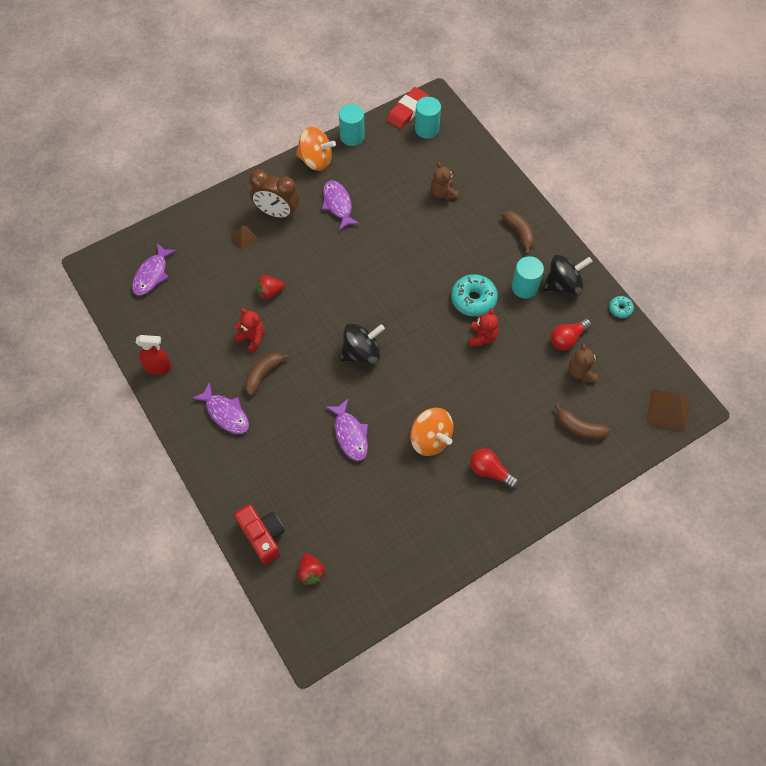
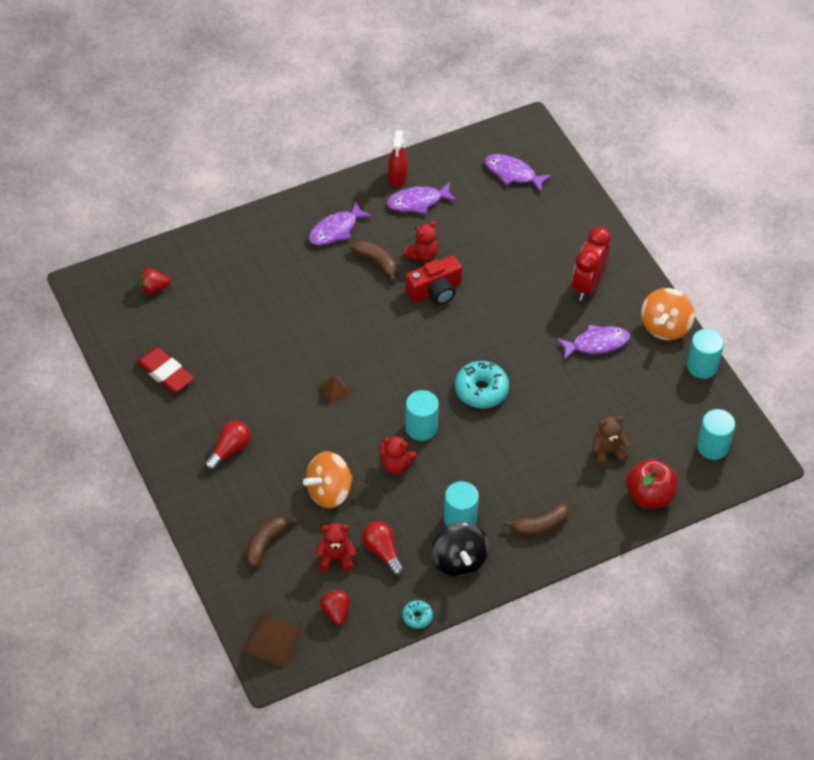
camera: 95 degrees right, 10 degrees down
brown pyramid [231,226,258,250] -> brown pyramid moved to [319,376,351,404]
red camera [234,504,285,565] -> red camera moved to [405,255,462,305]
brown clock [249,169,299,219] -> red clock [572,226,611,301]
red strawberry [257,275,285,299] -> red strawberry moved to [320,590,350,625]
purple fish [325,398,368,461] -> purple fish moved to [387,182,457,214]
black spinning top [340,323,385,364] -> none
red eraser [386,87,429,129] -> red eraser moved to [136,347,194,393]
orange spinning top [410,408,454,456] -> orange spinning top moved to [303,451,353,508]
turquoise donut [451,274,498,317] -> turquoise donut moved to [455,361,509,408]
brown teddy bear [569,343,598,383] -> red teddy bear [316,523,356,571]
none -> turquoise cylinder [405,390,439,441]
none -> red apple [626,459,678,508]

